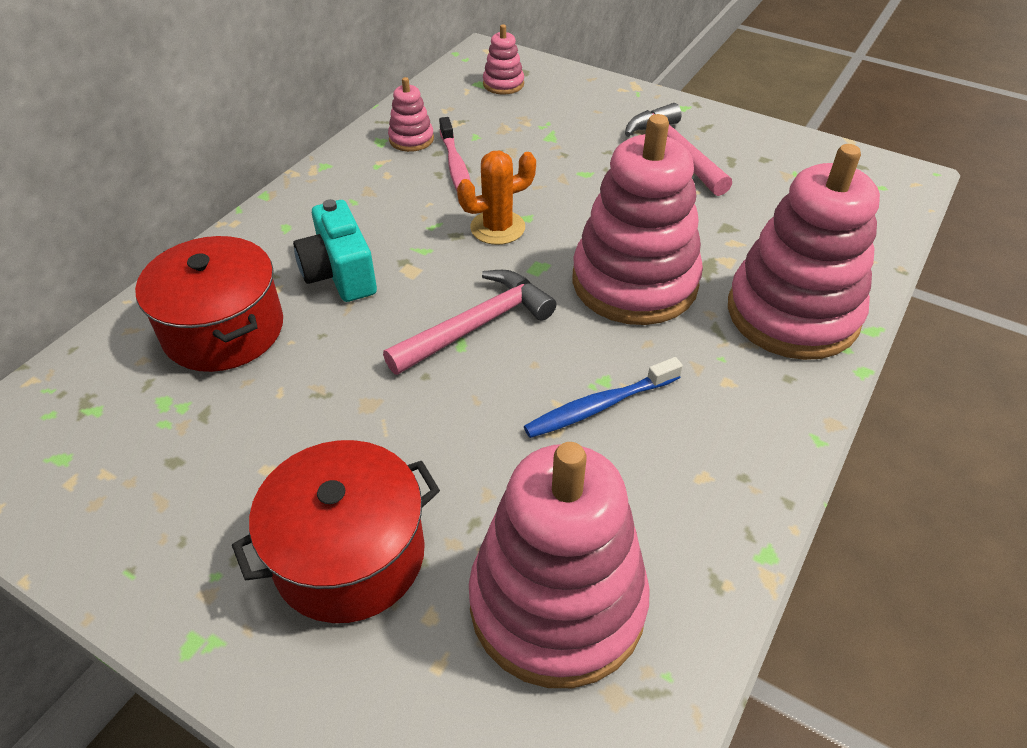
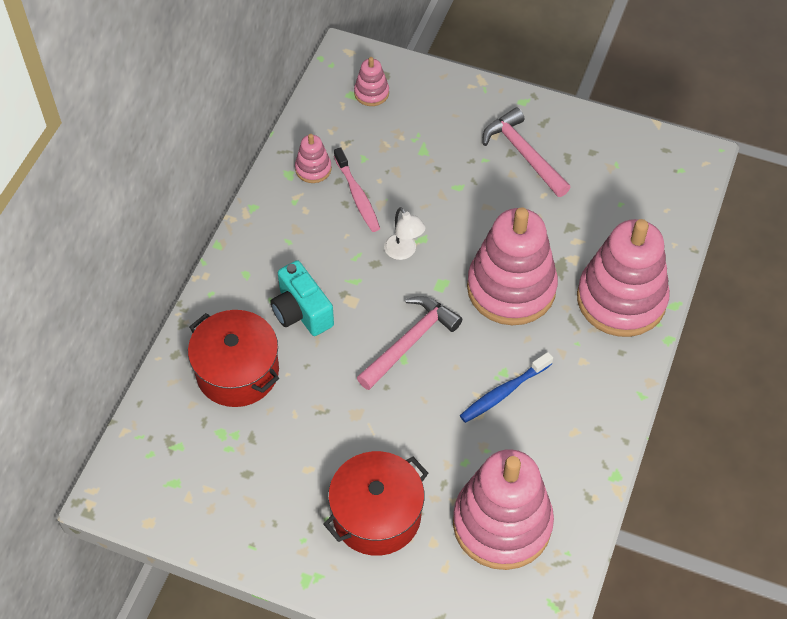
camera: 10 degrees left, 10 degrees up
orange cactus [457,151,536,245] -> white lamp [384,207,426,260]

